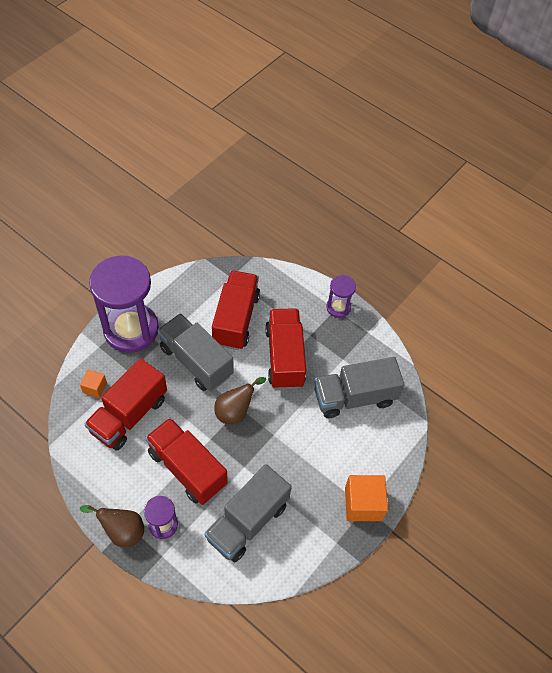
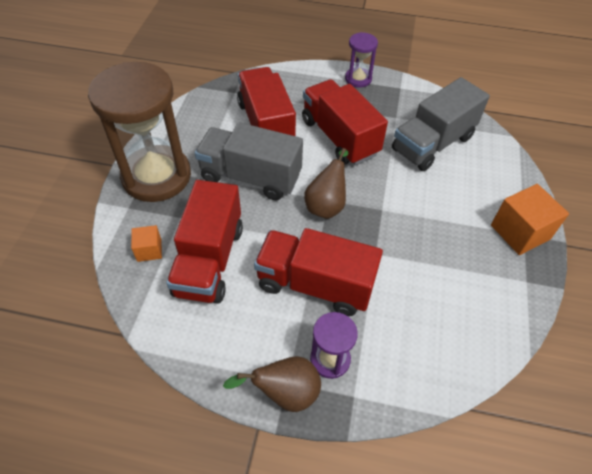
camera: 25 degrees left, 5 degrees down
purple hourglass [89,255,159,353] -> brown hourglass [88,62,191,202]
grey truck [204,464,292,562] -> none

